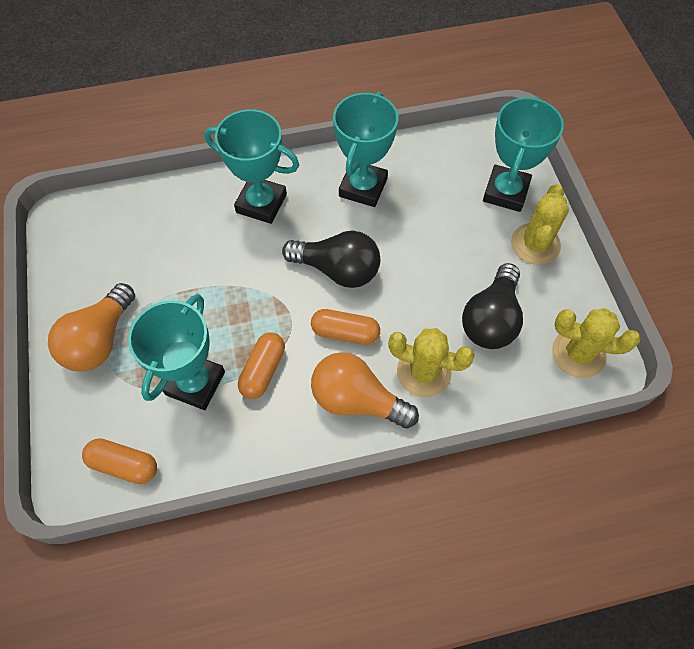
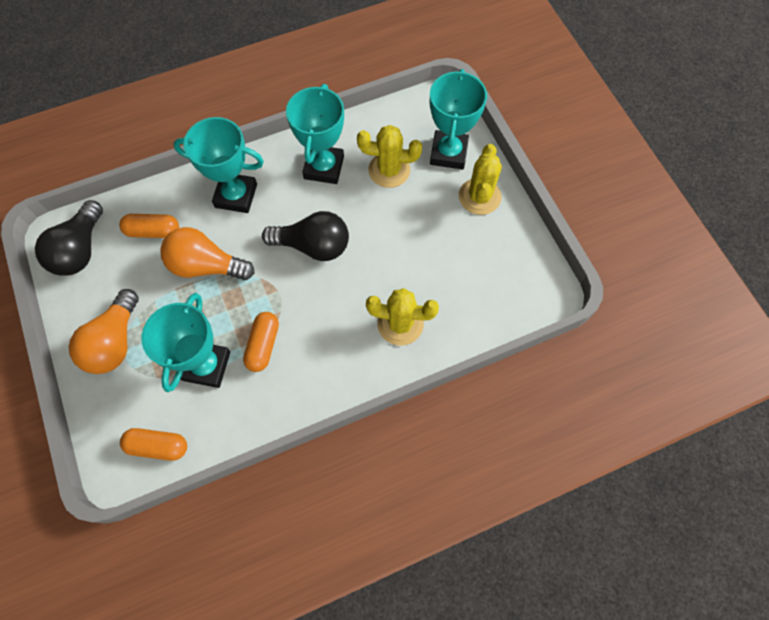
camera: 10 degrees left, 5 degrees up
orange capsule [311,309,380,345] -> orange capsule moved to [119,214,179,238]
orange light bulb [311,352,419,428] -> orange light bulb moved to [160,227,254,280]
black light bulb [462,263,523,349] -> black light bulb moved to [35,200,103,276]
yellow cactus [552,308,640,378] -> yellow cactus moved to [357,125,422,188]

